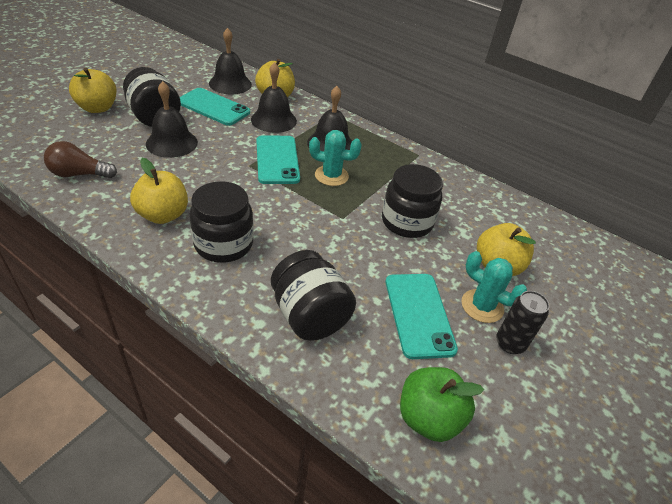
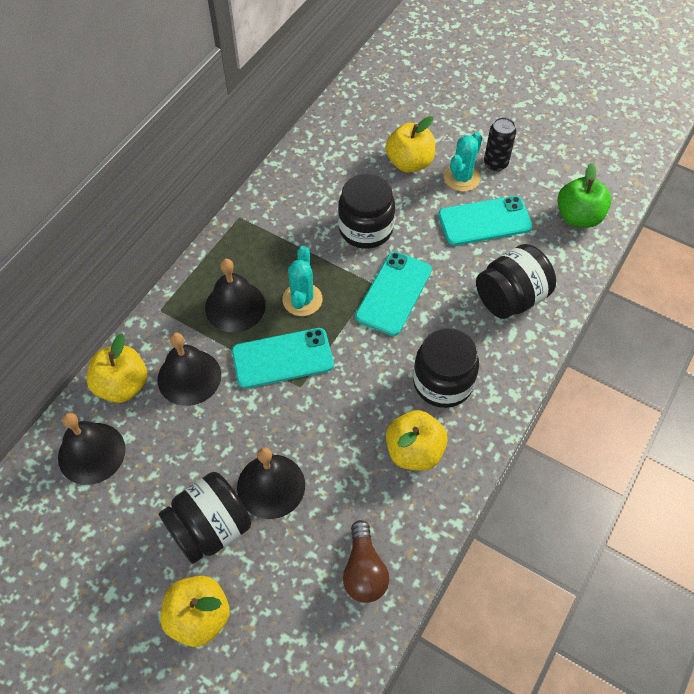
camera: 90 degrees left, 15 degrees up
turquoise phone [180,88,250,126] -> turquoise phone moved to [355,251,432,336]

